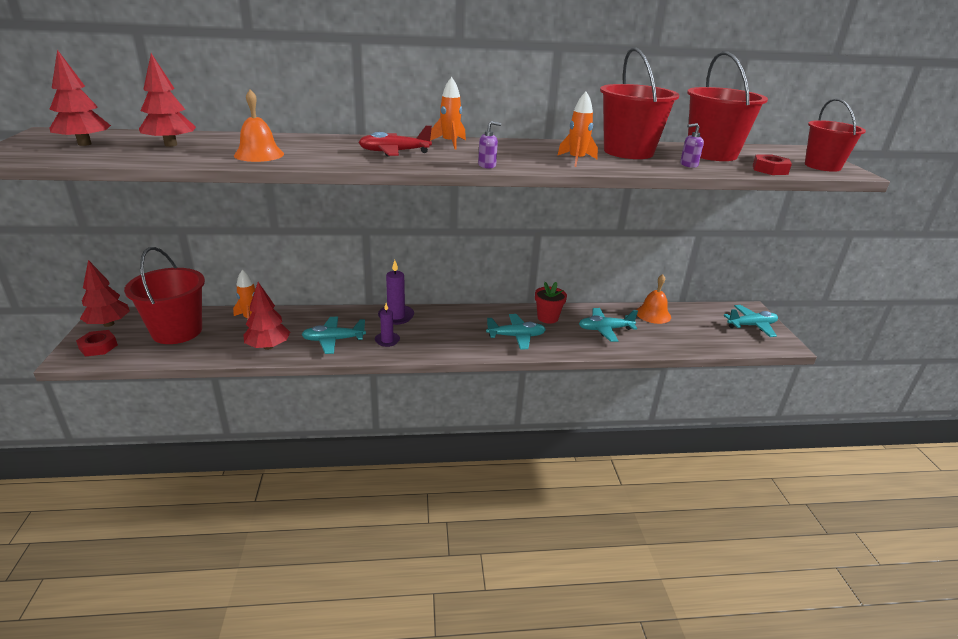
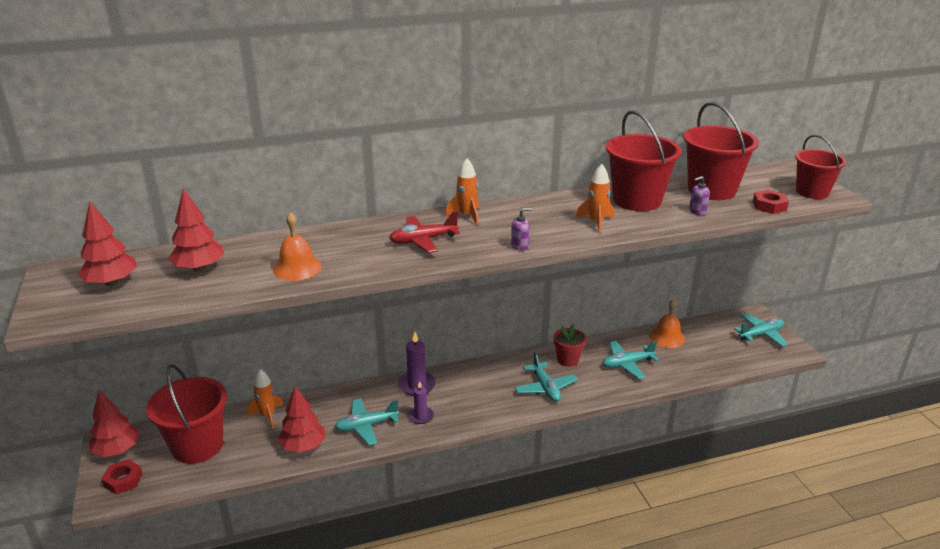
camera: 10 degrees left, 0 degrees up
turquoise plane [486,314,546,350] -> turquoise plane turned 90 degrees clockwise [515,352,578,402]

